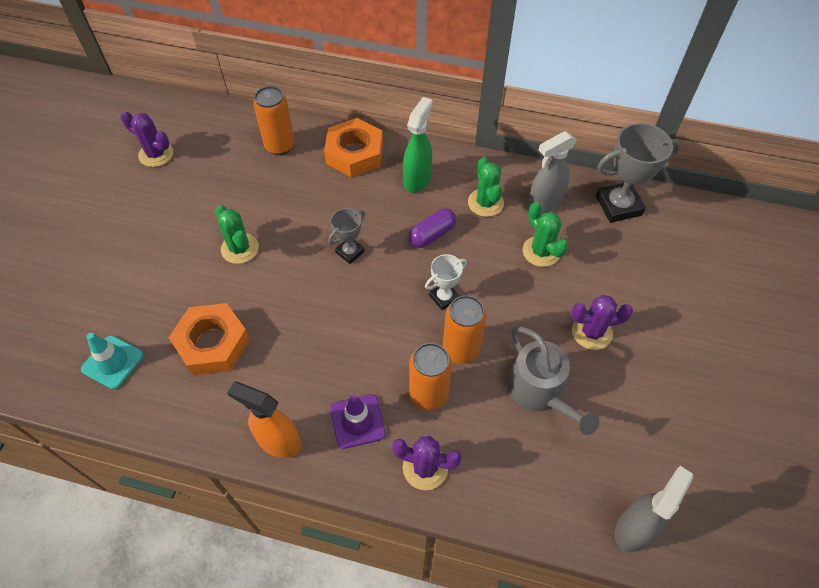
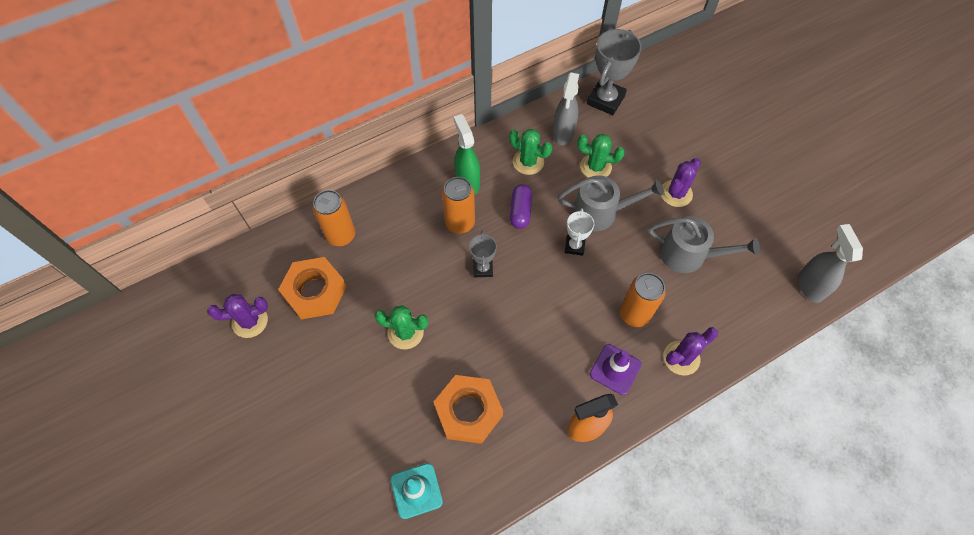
camera: 45 degrees left, 5 degrees up
orange nut [324,118,383,177] -> orange nut moved to [278,257,347,319]
orange can [443,295,486,364] -> orange can moved to [442,177,475,233]
none -> grey watering can [558,175,664,231]

